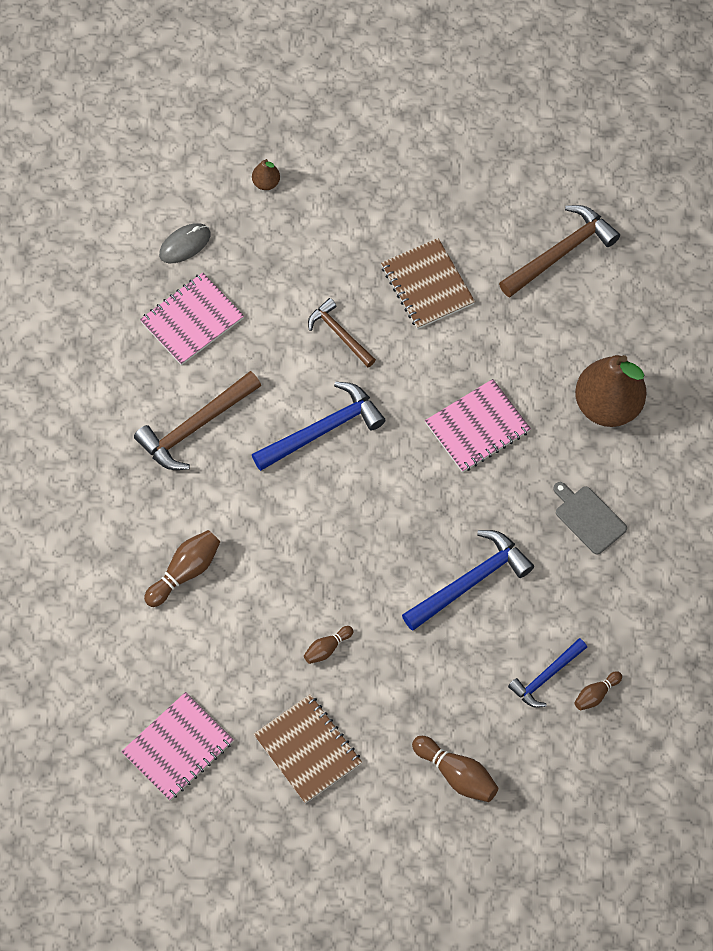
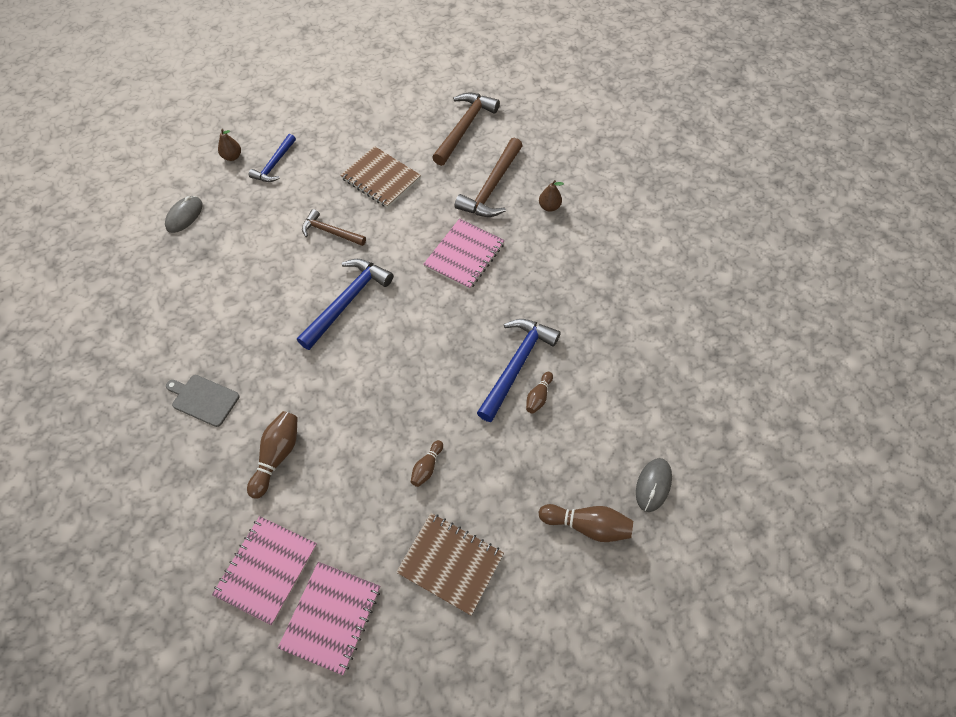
camera: 25 degrees left, 5 degrees down
brown hammer [134,371,261,470] -> brown hammer moved to [455,138,523,217]
pink notebook [140,273,244,365] -> pink notebook moved to [212,516,317,625]
blue hammer [508,638,587,708] -> blue hammer moved to [249,134,296,182]
grey cutting board [553,482,627,554] -> grey cutting board moved to [166,375,239,427]
brown bowling pin [574,671,622,710] -> brown bowling pin moved to [526,372,553,414]
brown pear [575,355,647,427] -> brown pear [539,180,564,212], size x0.42
none -> grey mouse [636,458,672,512]

